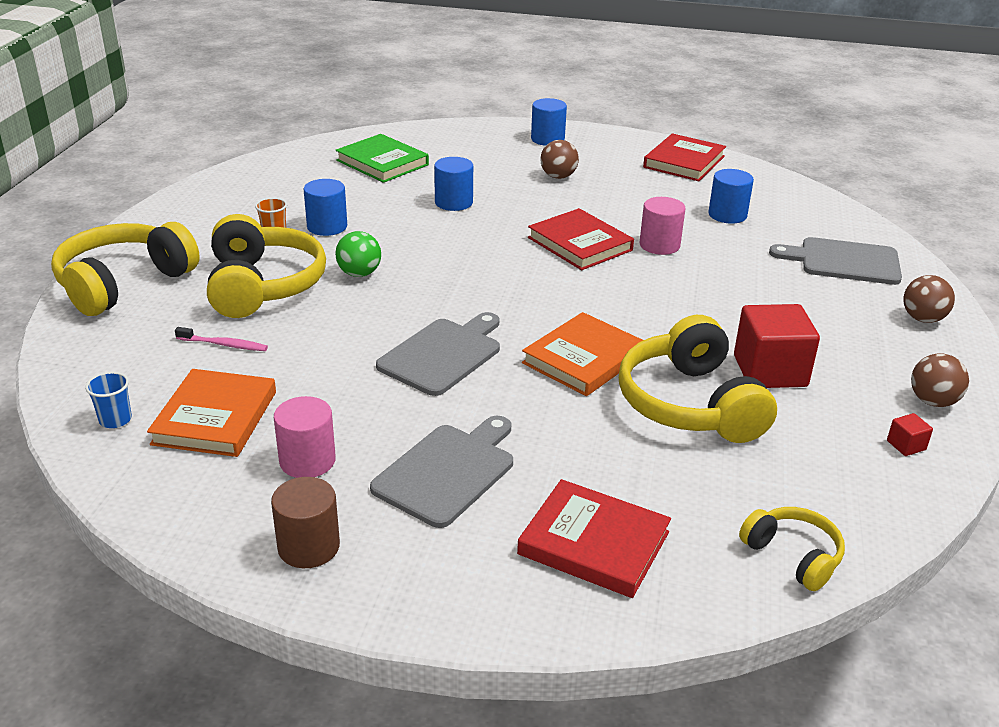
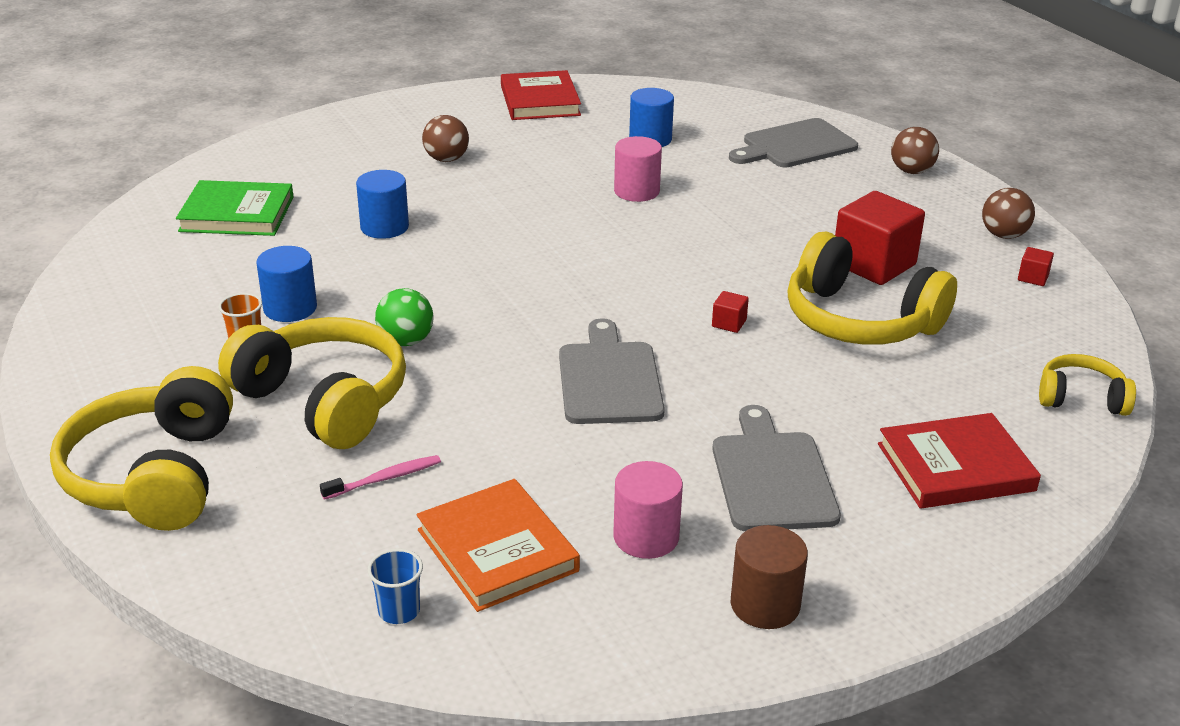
camera: 40 degrees left, 0 degrees up
orange book [522,312,643,396] -> red cube [712,291,749,333]
red book [528,208,634,270] -> none
blue cylinder [531,98,567,146] -> none

